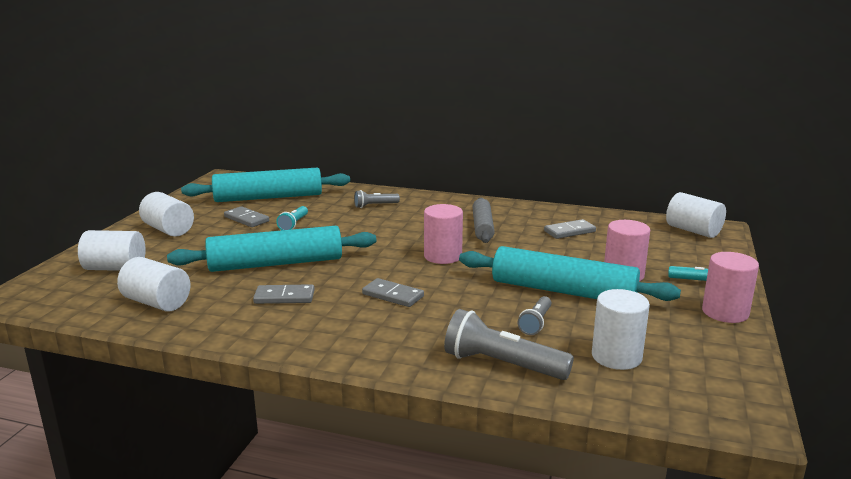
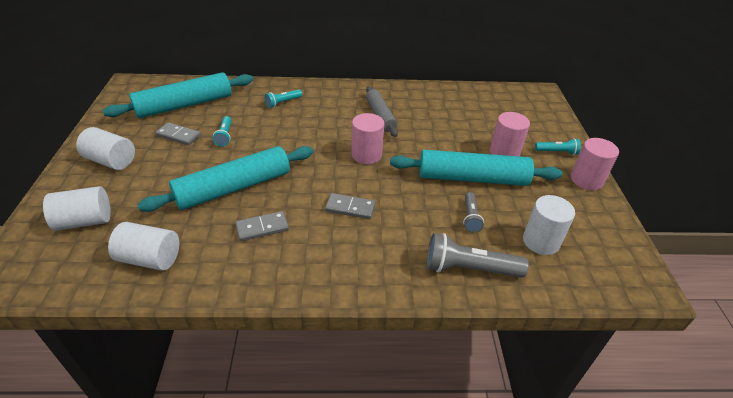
camera: 20 degrees left, 20 degrees up
grey flashlight [354,190,400,208] -> turquoise flashlight [265,89,302,108]
grey domino [544,219,596,239] -> none
white cylinder [666,192,726,238] -> none

